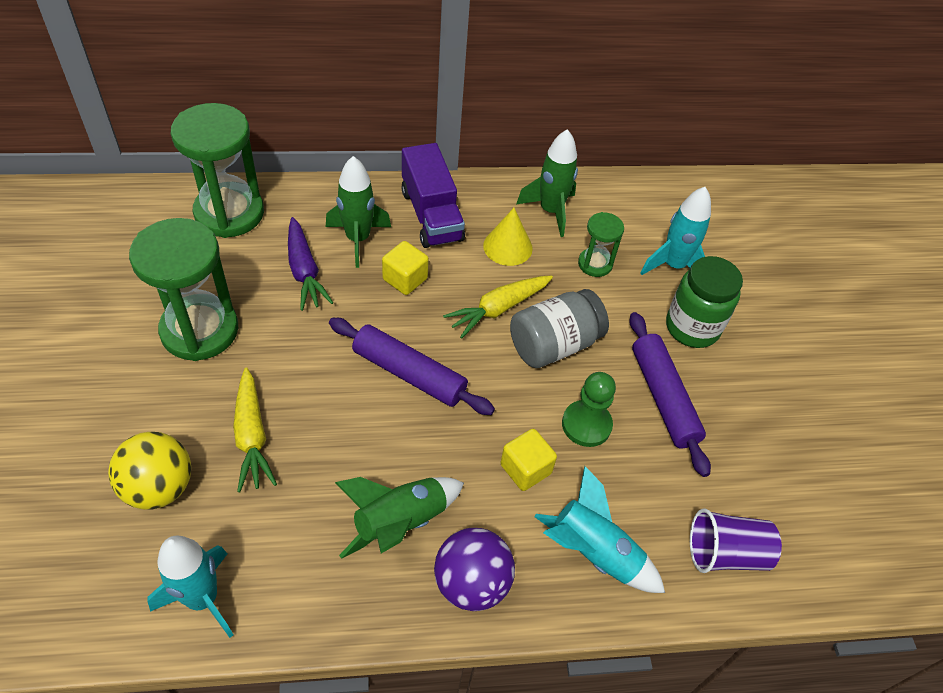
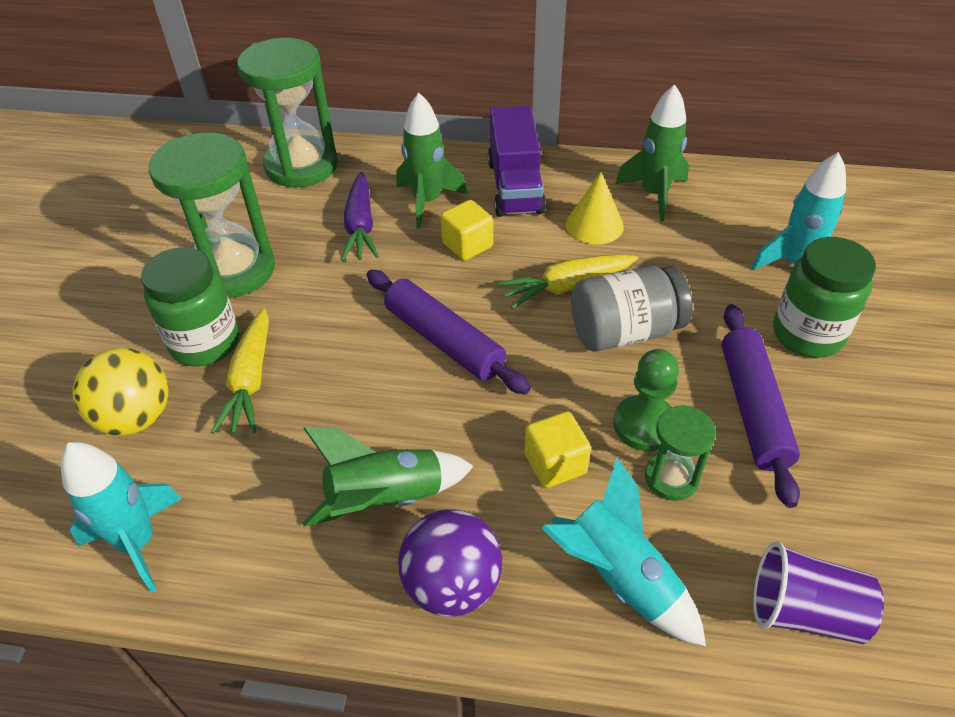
camera: 20 degrees right, 5 degrees down
green hourglass [578,212,624,277] -> green hourglass moved to [645,405,716,501]
none -> green jar [141,247,239,367]

